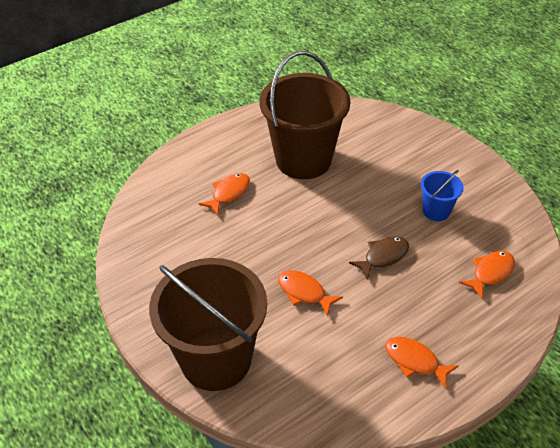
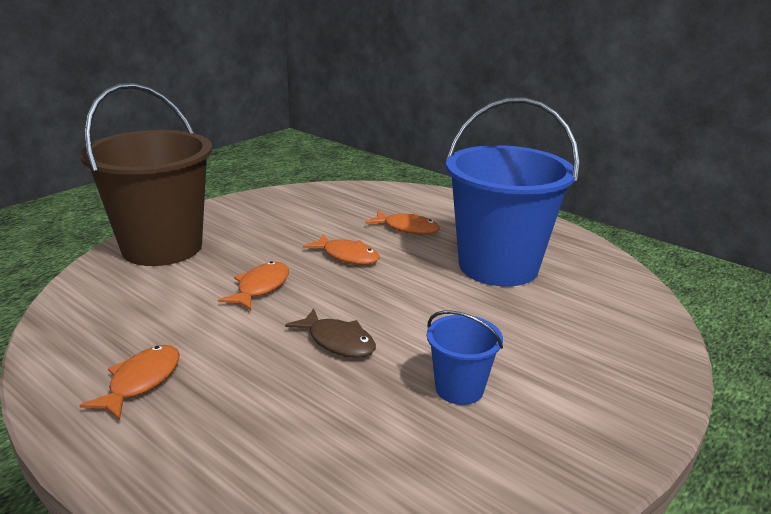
camera: 75 degrees right, 20 degrees down
brown bucket [260,51,350,179] -> blue bucket [446,97,580,286]
orange fish [459,251,515,299] -> orange fish moved to [303,234,380,265]

